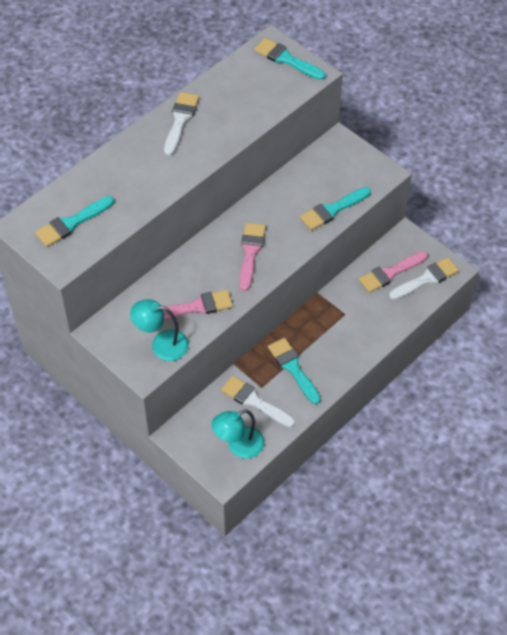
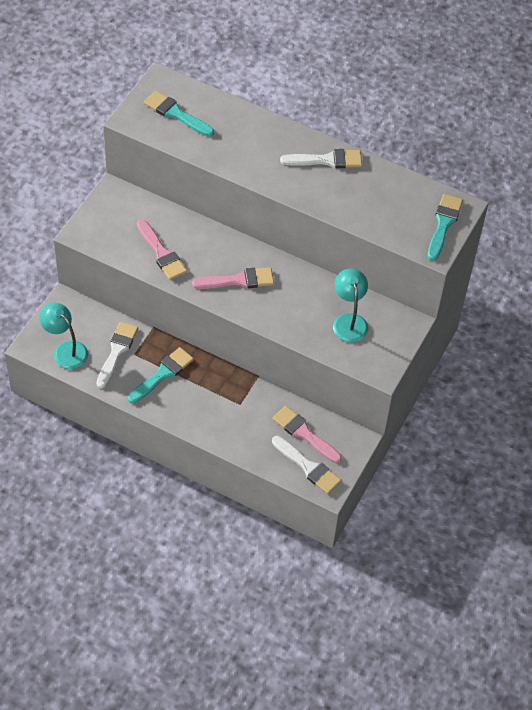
camera: 70 degrees right, 0 degrees up
turquoise lamp [130,299,189,361] -> turquoise lamp moved to [333,268,368,342]
turquoise brush [300,187,371,230] -> none

